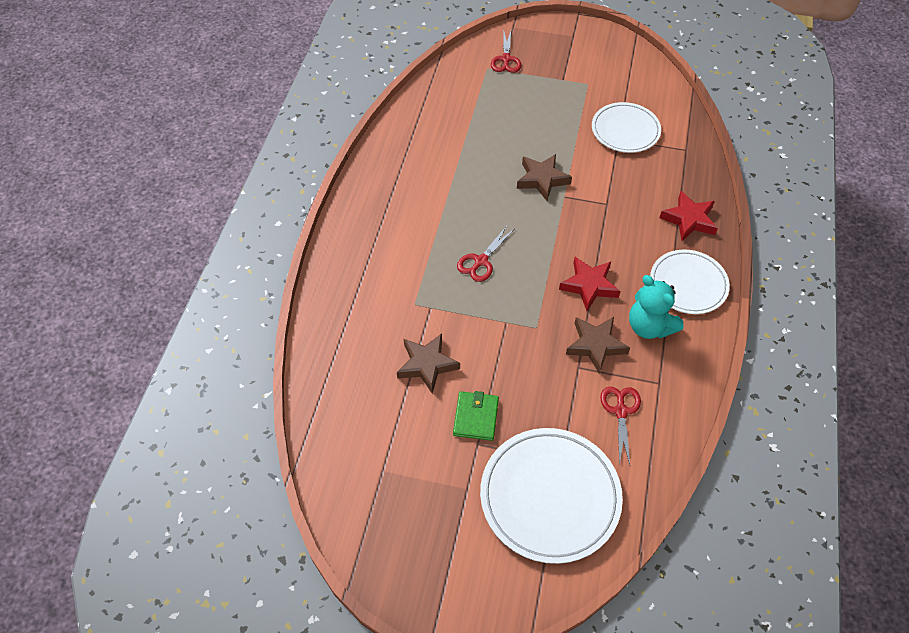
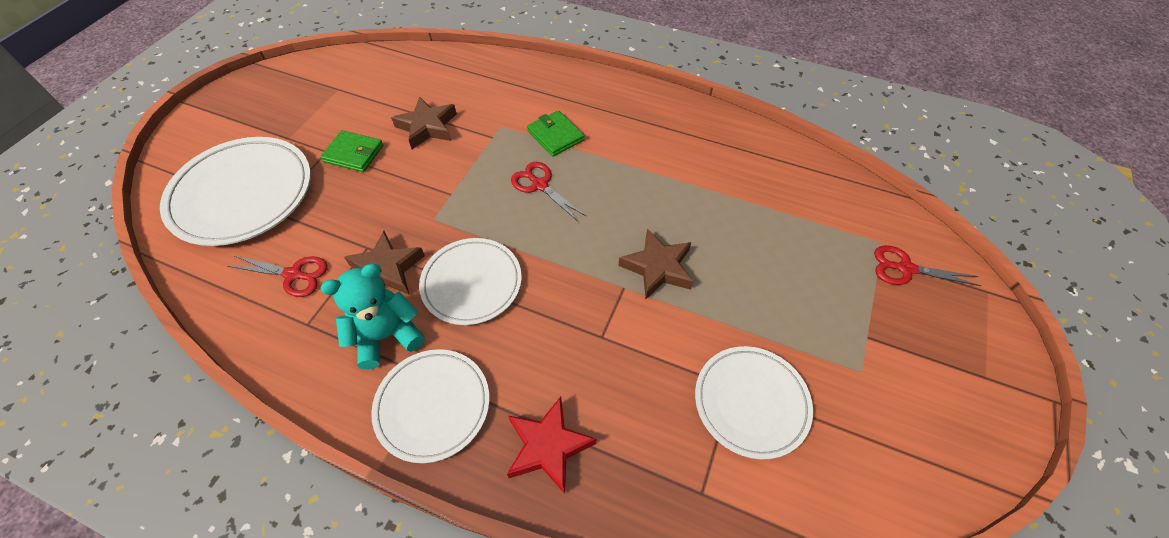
camera: 100 degrees right, 0 degrees up
red star [559,257,621,311] -> white plate [419,238,522,325]
none -> green wallet [527,110,584,156]

